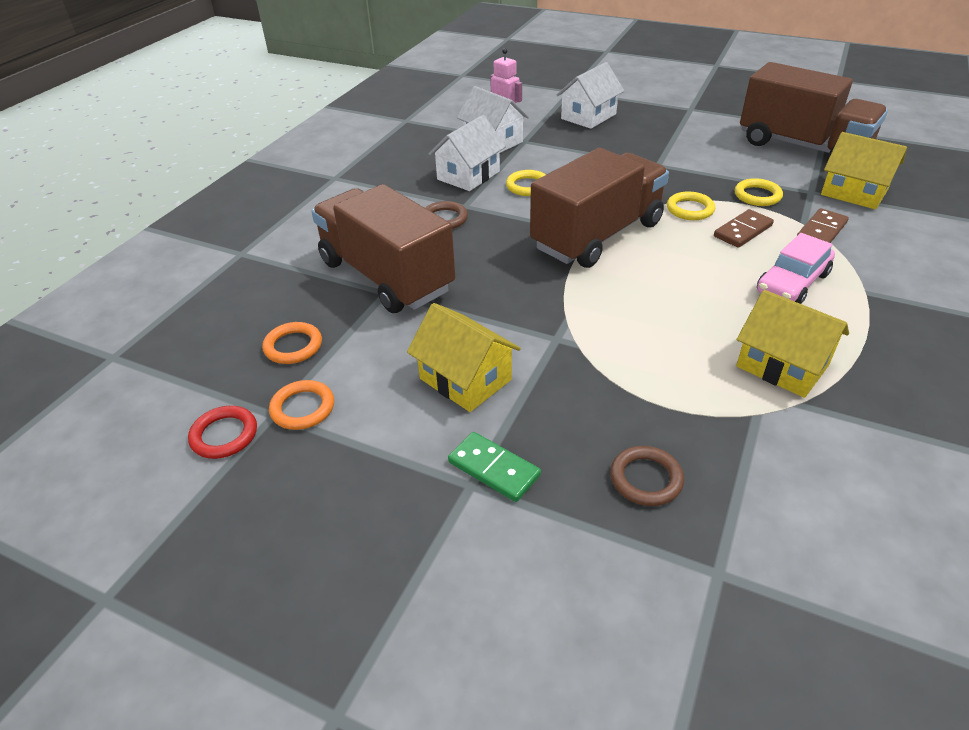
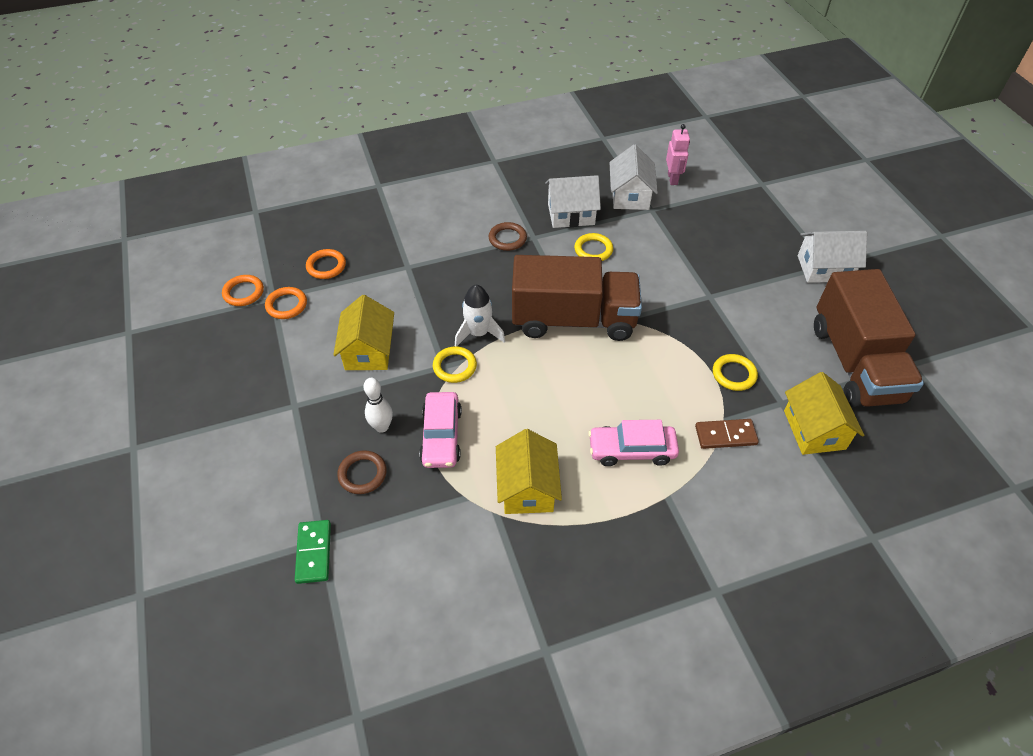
camera: 45 degrees right, 10 degrees up
red ring [188,406,257,459] -> orange ring [222,275,264,306]
brown truck [311,184,455,313] -> none
green domino [448,432,541,502] -> green domino moved to [295,520,331,584]
white house [556,62,624,129] -> white house moved to [798,231,867,283]
yellow ring [667,191,715,220] -> yellow ring moved to [433,346,477,383]
brown domino [714,209,774,248] -> none
none -> white bowling pin [363,378,393,433]
none -> pink car [419,392,462,468]
none -> white rocket [455,285,505,346]

